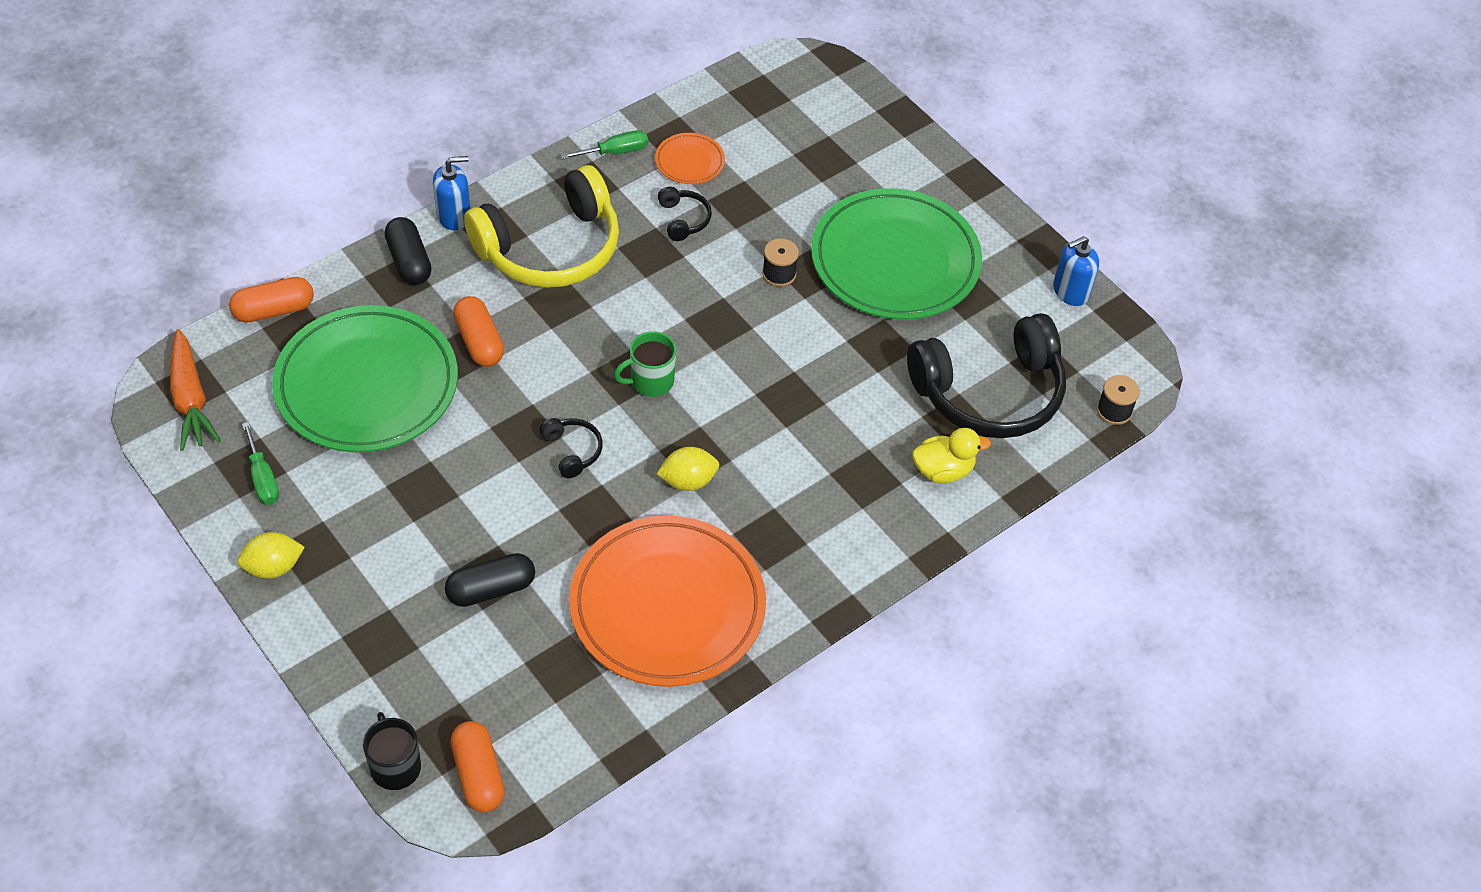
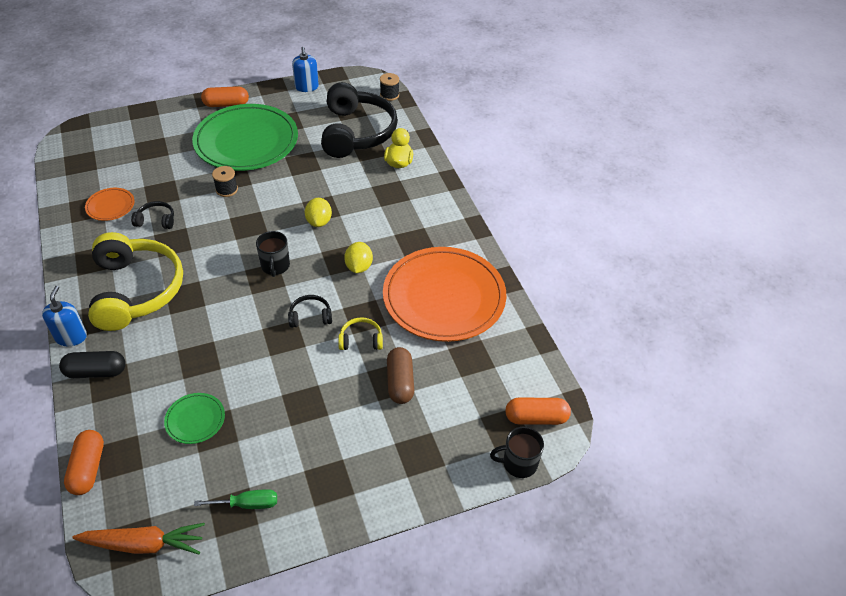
camera: 70 degrees left, 5 degrees down
yellow lemon [237,532,305,579] -> yellow lemon moved to [305,198,332,227]
green plate [272,305,458,452] -> green plate [164,393,225,444], size x0.42
black capsule [445,553,535,607] -> brown capsule [387,347,414,404]
orange capsule [453,296,504,367] -> orange capsule moved to [201,86,249,107]
green screwdriver [561,130,648,160] -> none
green mug [614,331,676,397] -> black mug [256,231,290,277]
none -> yellow headphones [338,317,383,350]

